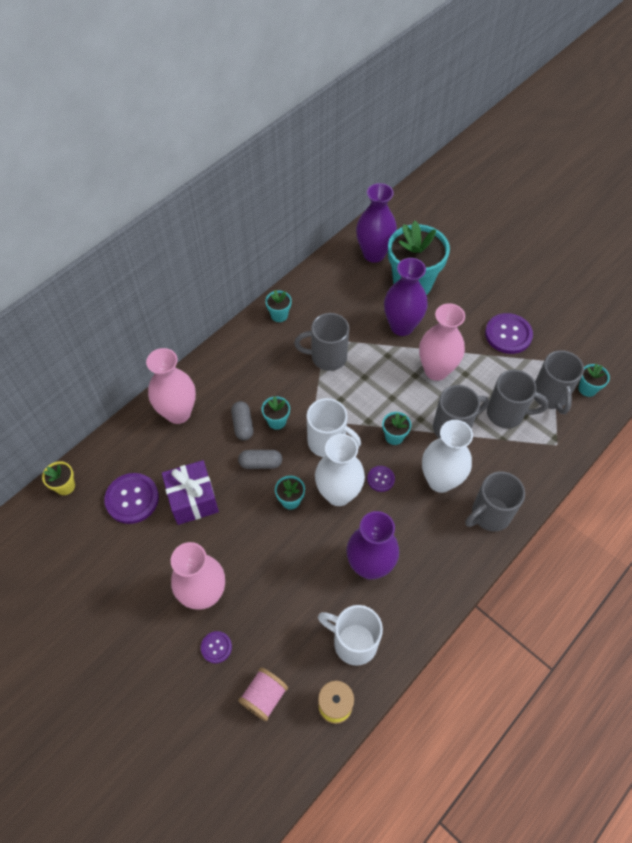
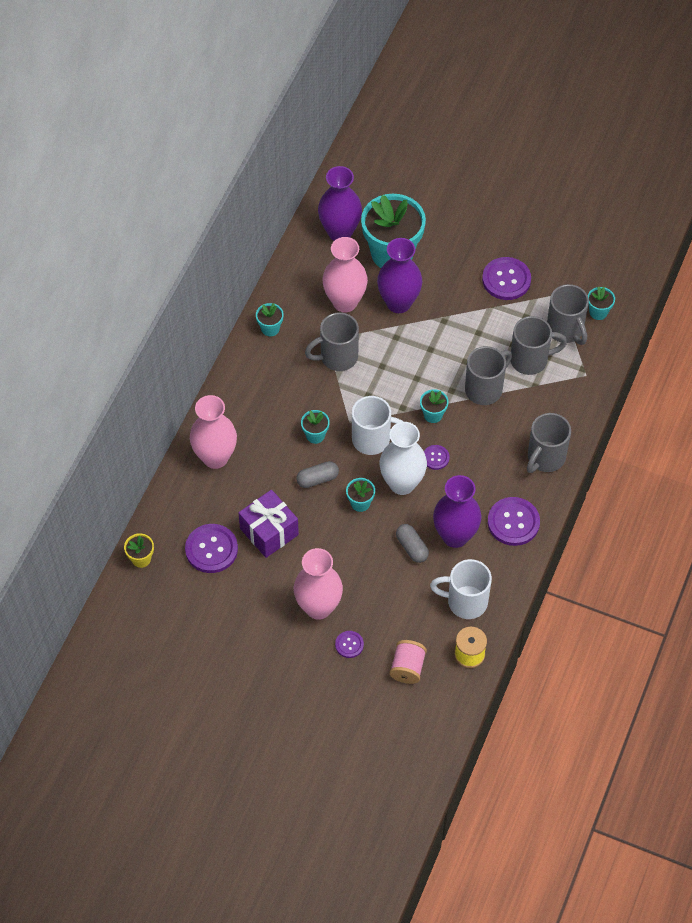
camera: 20 degrees left, 0 degrees up
grey capsule [231,401,253,440] -> grey capsule moved to [396,524,429,563]
pink vase [419,303,465,381] -> pink vase moved to [322,237,368,313]
white vase [422,420,473,493] -> none
none -> purple button [488,497,540,546]

